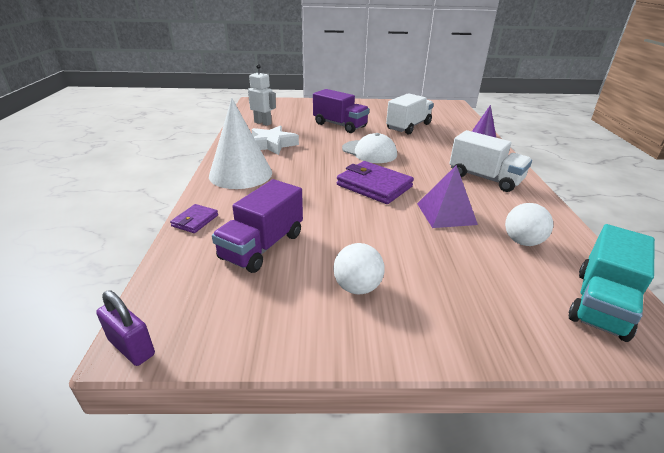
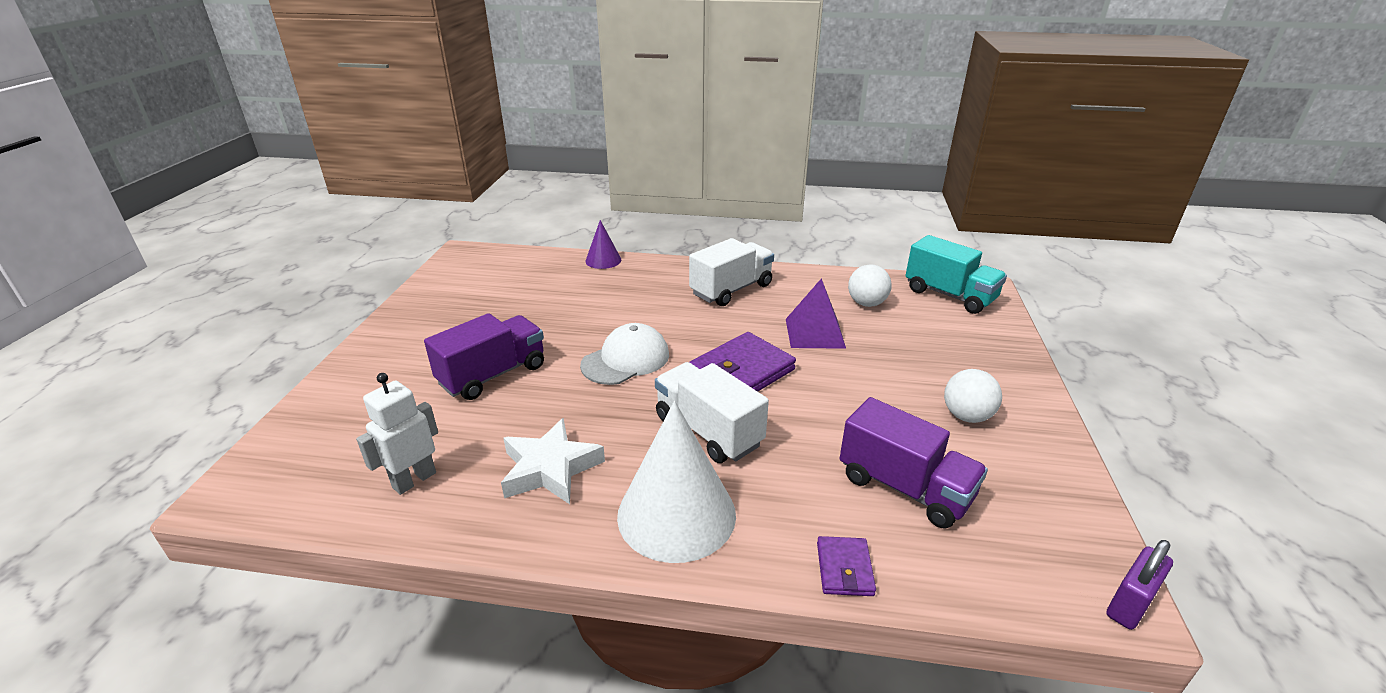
camera: 80 degrees left, 0 degrees up
purple wallet [170,204,218,233] -> purple wallet turned 60 degrees clockwise [817,536,876,596]
white truck [386,93,434,134] -> white truck moved to [655,362,769,463]

